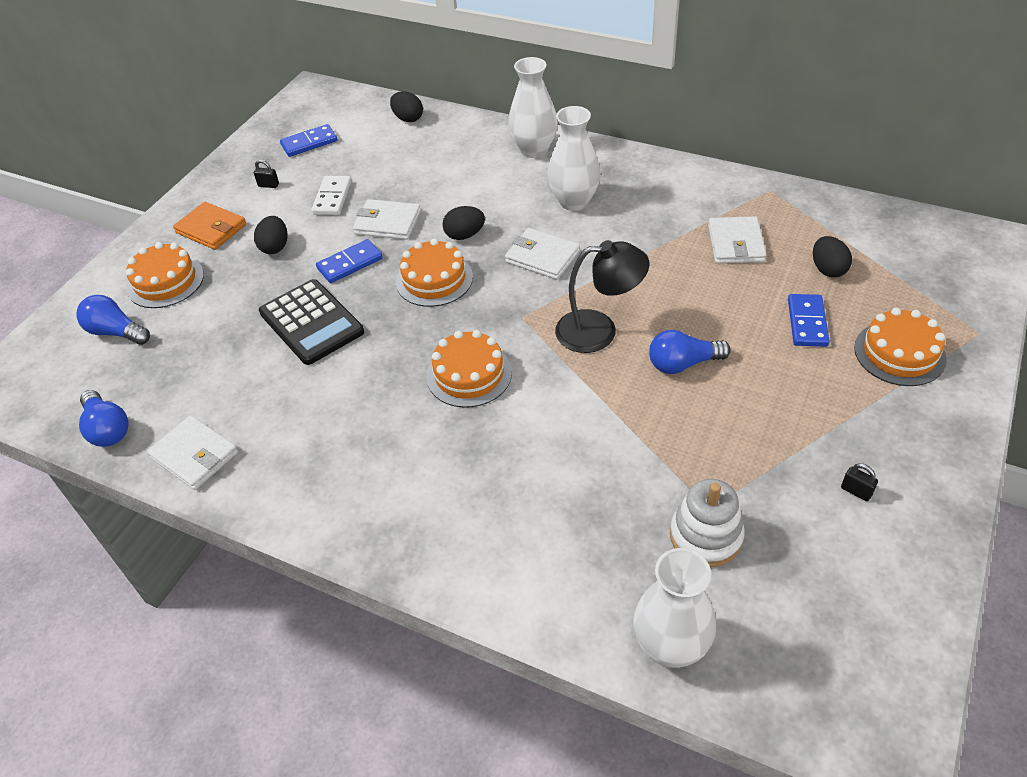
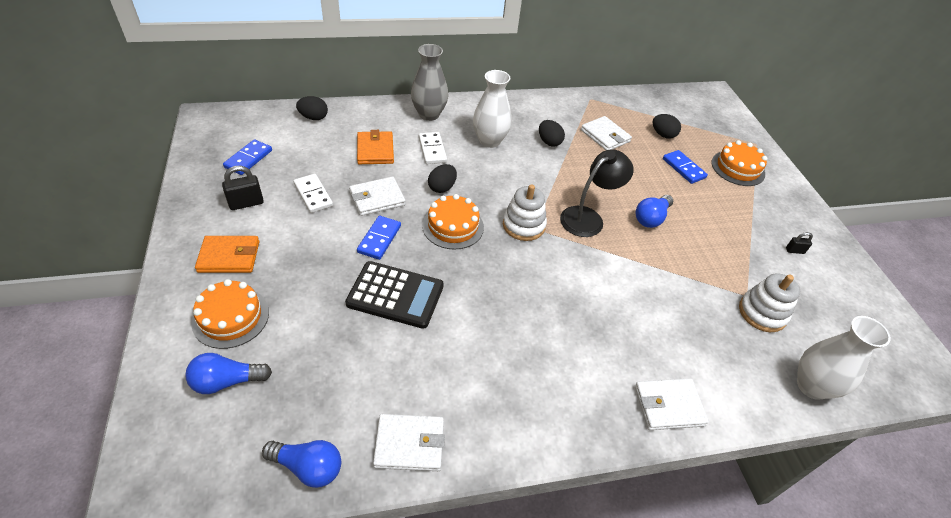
camera: 45 degrees left, 0 degrees up
black padlock [254,160,279,188] -> black padlock [222,166,264,210], size x1.76
black egg [254,216,287,254] -> black egg moved to [539,120,565,147]
orange cake [426,330,512,408] -> none
white wallet [505,228,580,280] -> white wallet moved to [635,378,709,430]
white vase [508,57,558,158] -> grey vase [411,44,449,121]
none -> orange wallet [357,130,394,164]
none -> white domino [419,132,447,164]
none -> white stacking toy [503,184,547,241]

